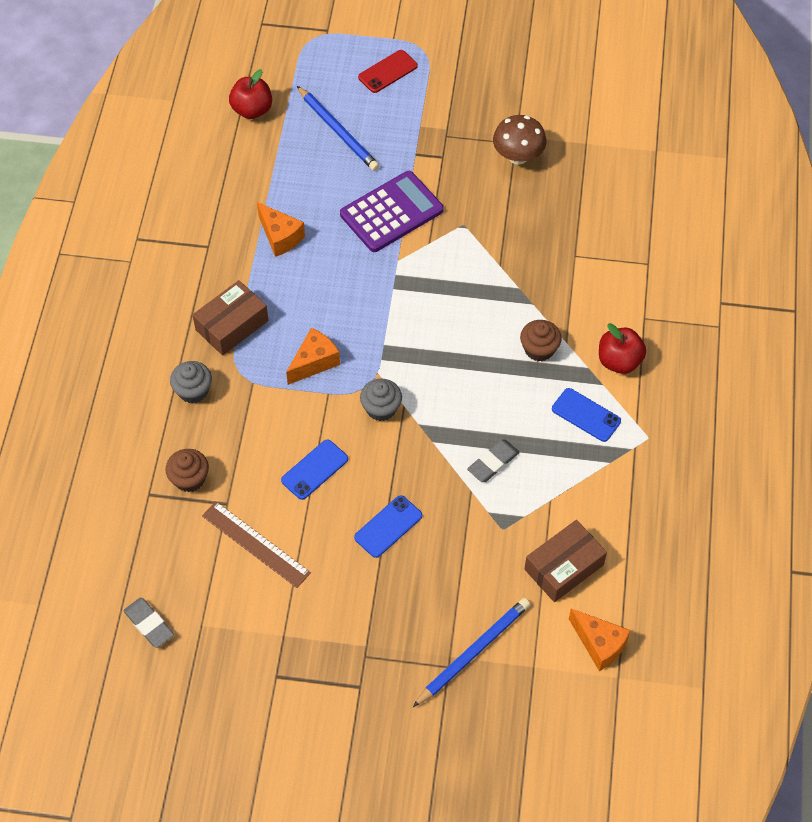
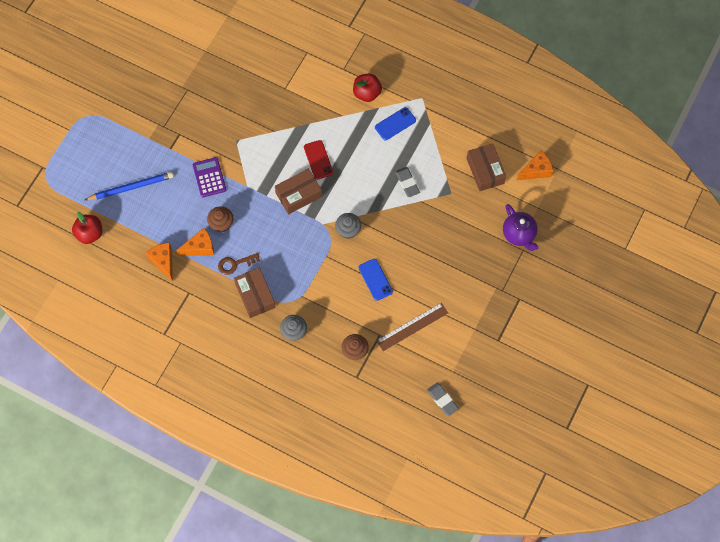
camera: 70 degrees left, 10 degrees up
grey eraser [123,598,174,648] -> grey eraser turned 75 degrees clockwise [427,383,459,416]
orange cheese [286,328,340,385] -> orange cheese moved to [146,242,173,282]
purple calculator [340,171,444,252] -> purple calculator [193,157,226,198], size x0.65
blue phone [354,495,422,558] -> none
red phone [358,50,418,93] -> red phone moved to [304,140,333,180]
blue pencil [413,598,530,707] -> purple teapot [503,204,539,251]
brown mushroom [493,115,546,165] -> none
brown cupcake [520,320,562,362] -> brown cupcake moved to [207,206,233,232]
none -> brown key [218,253,260,275]
none -> brown box [275,169,322,214]

